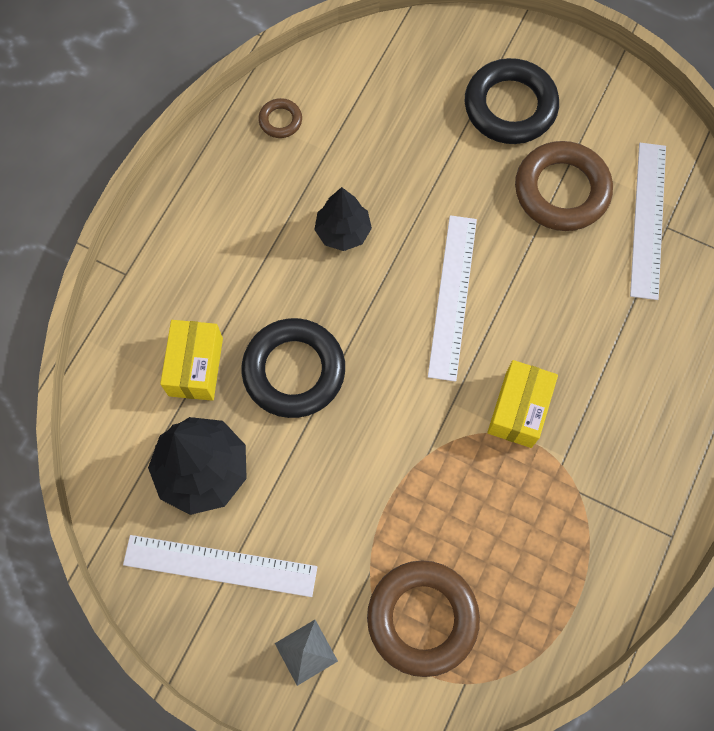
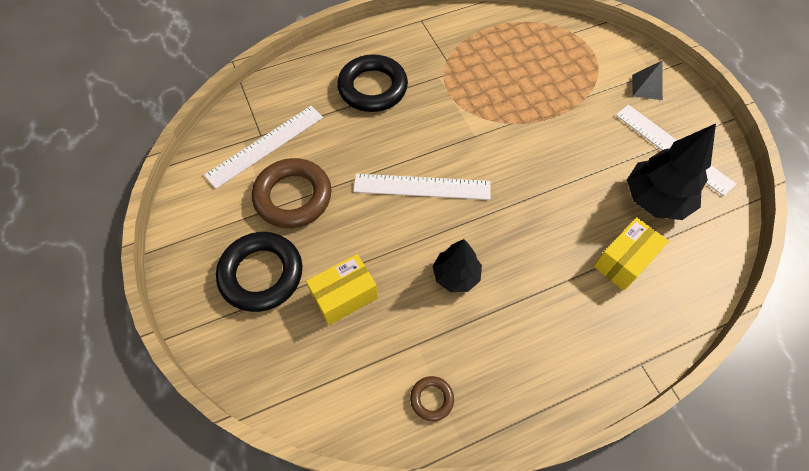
camera: 140 degrees left, 10 degrees down
black ring [241,318,345,418] -> black ring moved to [337,54,408,112]
brown ring [367,560,480,677] -> none
white ruler [428,215,477,382] -> white ruler turned 45 degrees clockwise [353,174,491,200]
yellow box [487,360,558,448] -> yellow box moved to [306,254,378,325]

